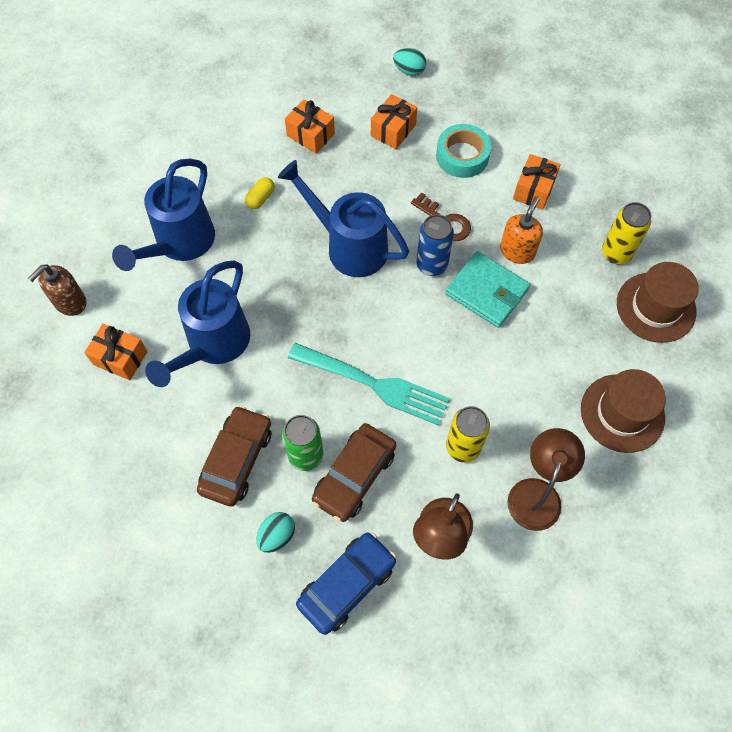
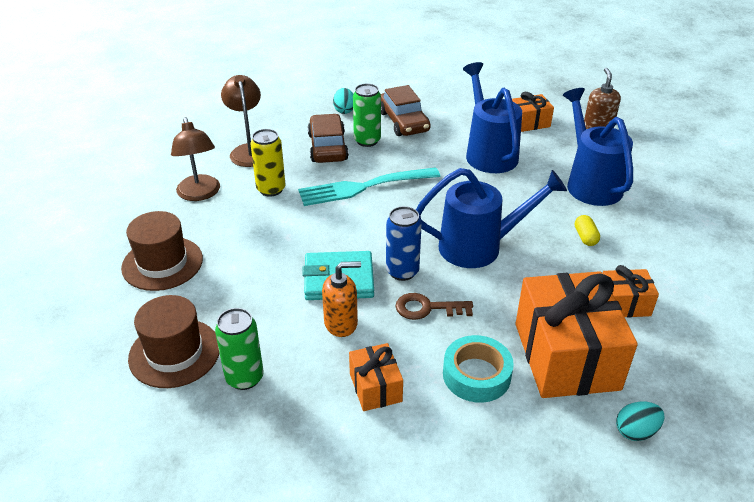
camera: 140 degrees right, 25 degrees down
blue car [296,532,396,635] -> none
orange gift [371,94,417,149] -> orange gift [515,271,638,398], size x2.06
orange soap dispenser [500,197,543,264] -> orange soap dispenser turned 90 degrees counterclockwise [322,261,361,337]
yellow can [602,202,652,264] -> green can [215,308,264,390]

